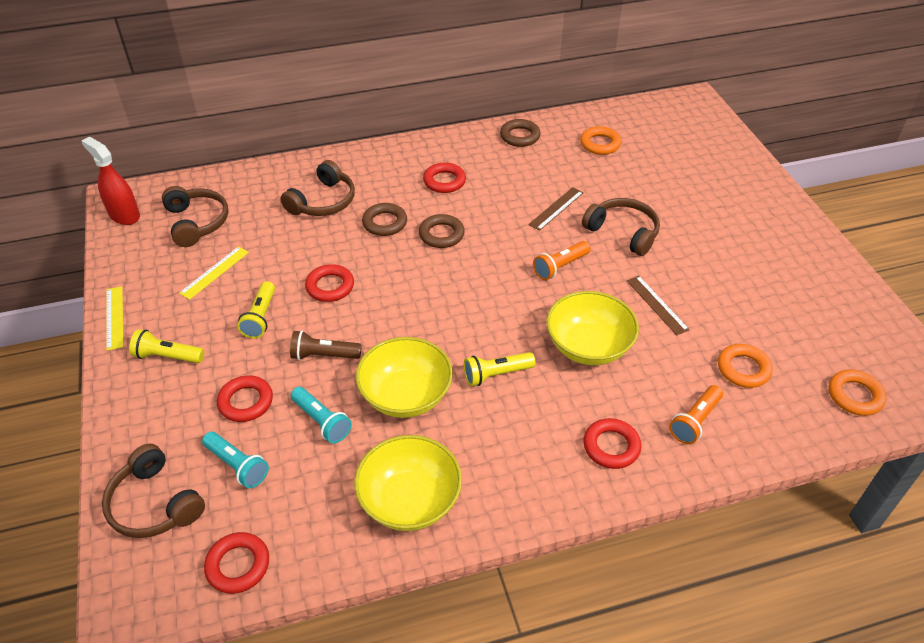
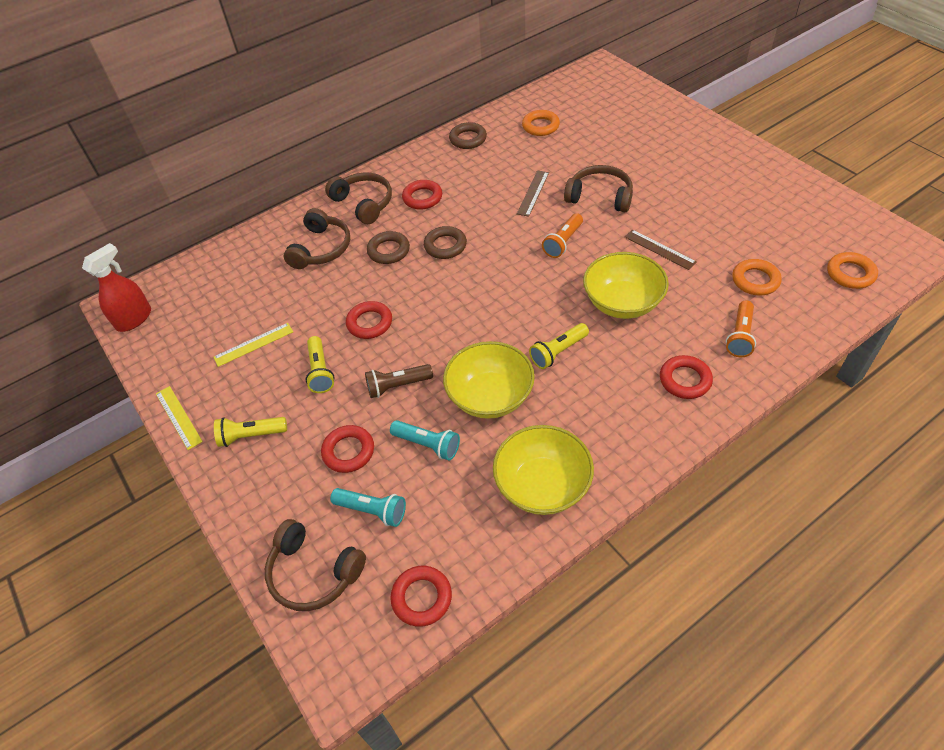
camera: 15 degrees left, 5 degrees up
red spray bottle [82,137,140,225] -> red spray bottle turned 105 degrees clockwise [82,243,151,332]
brown headphones [162,186,229,247] -> brown headphones moved to [325,172,392,224]
yellow ruler [179,246,249,300] -> yellow ruler turned 45 degrees clockwise [214,323,293,367]

